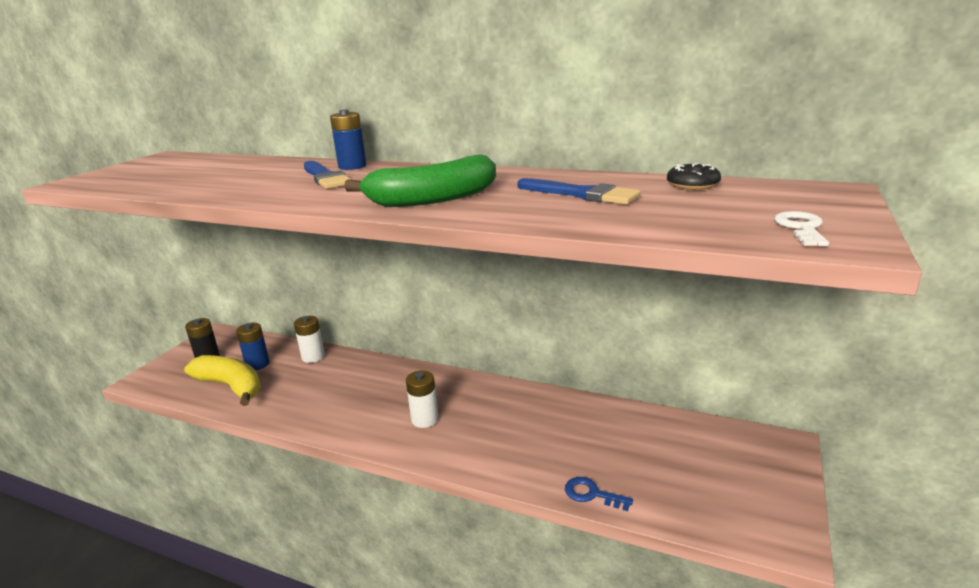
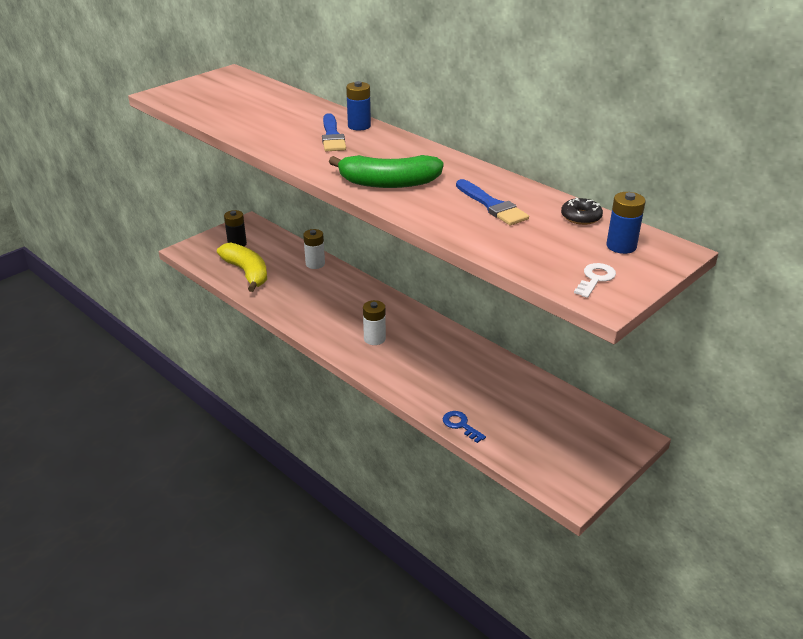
camera: 20 degrees right, 10 degrees up
blue battery [236,323,270,370] -> blue battery moved to [607,192,645,254]

